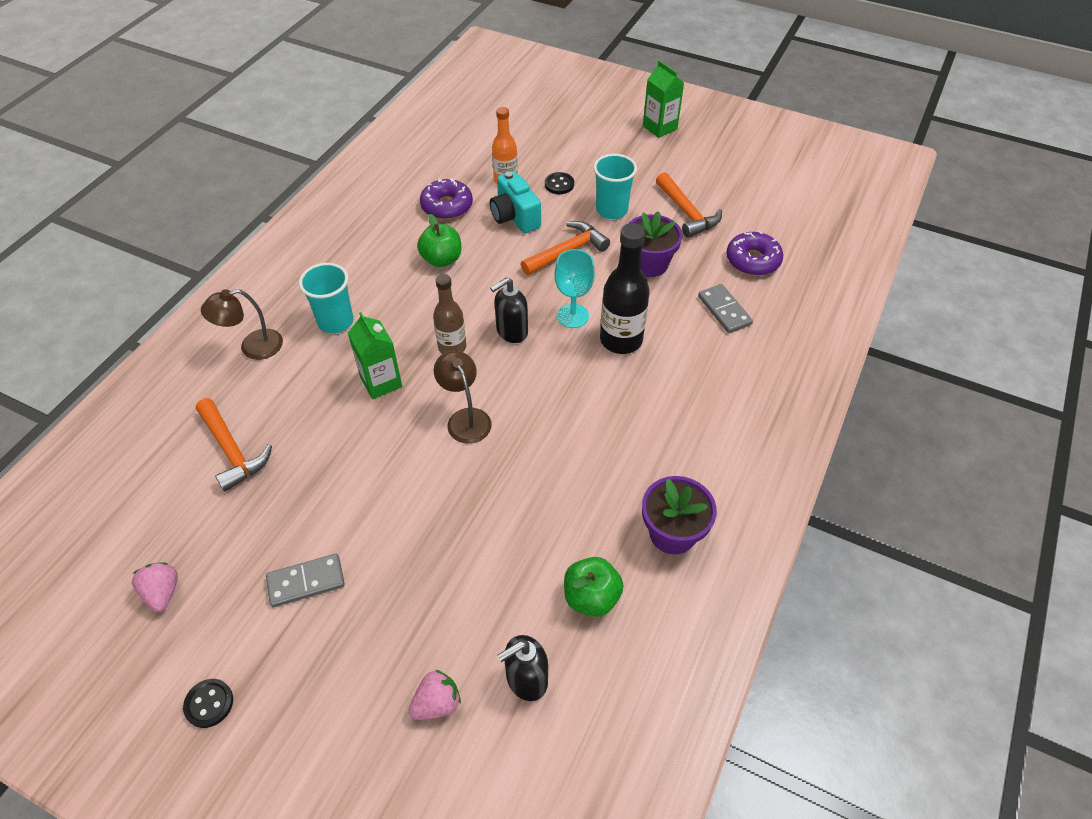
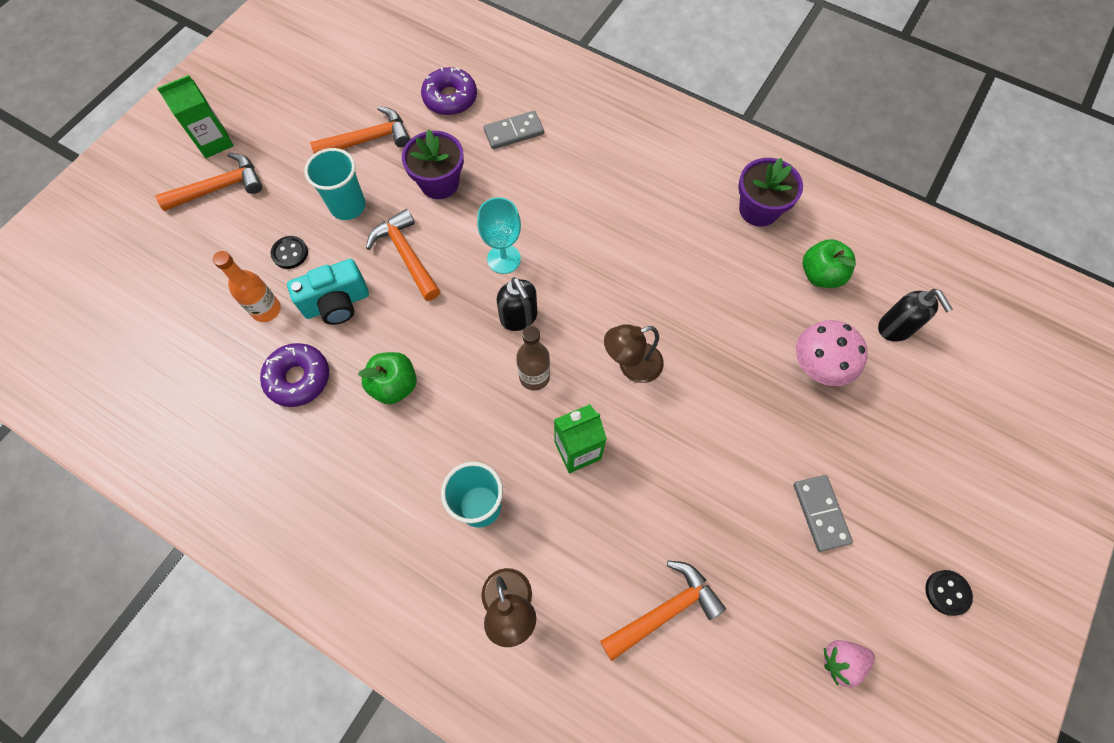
camera: 85 degrees left, 15 degrees up
pink strawberry [408,670,461,720] -> none
black bottle [600,223,650,354] -> none
none -> orange hammer [155,152,262,211]
none -> pink mushroom [796,320,868,386]

